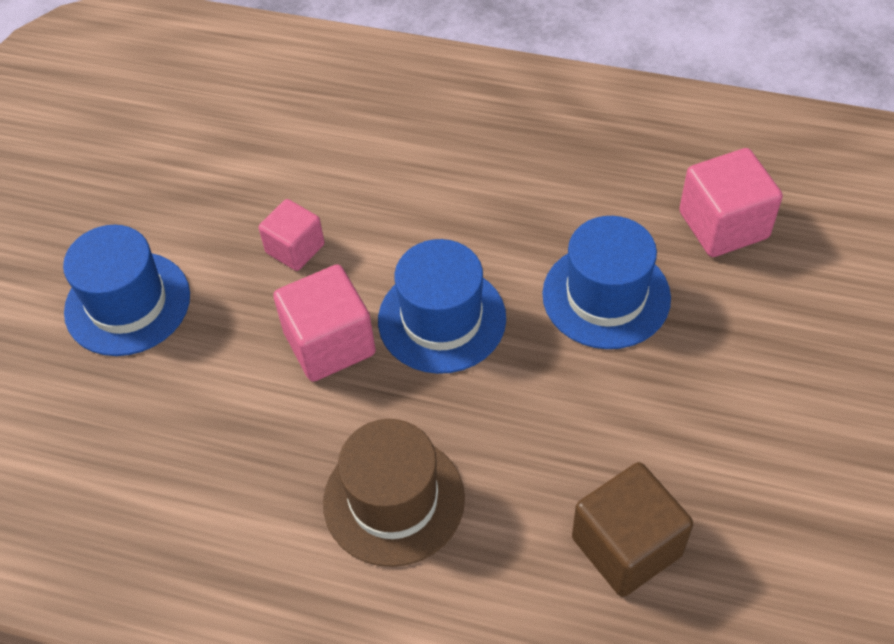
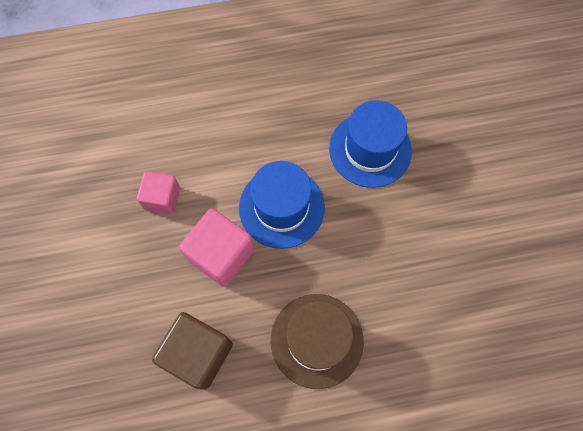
camera: 30 degrees left, 15 degrees up
blue hat [63,225,190,356] -> none
brown cube [572,462,693,597] -> brown cube moved to [152,312,233,390]
pink cube [679,148,783,257] -> none

